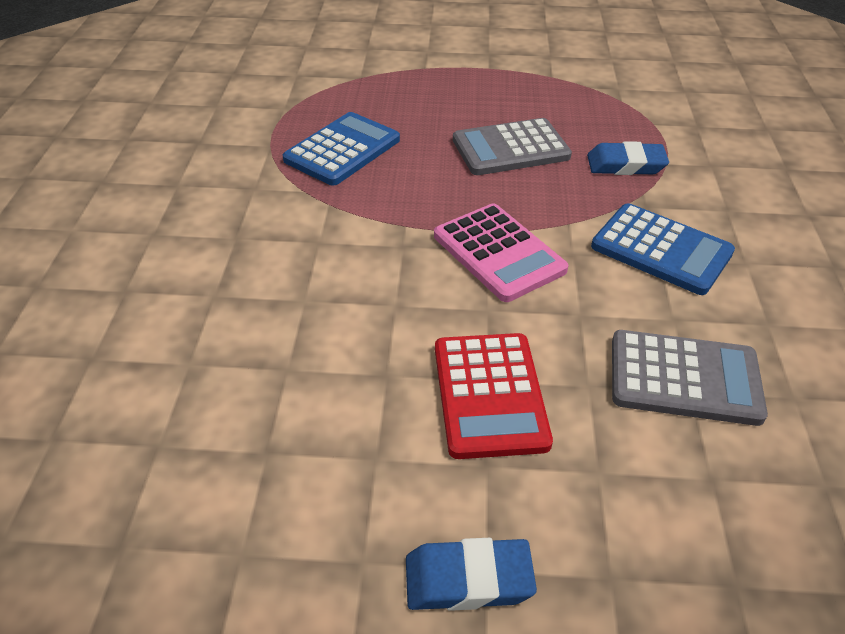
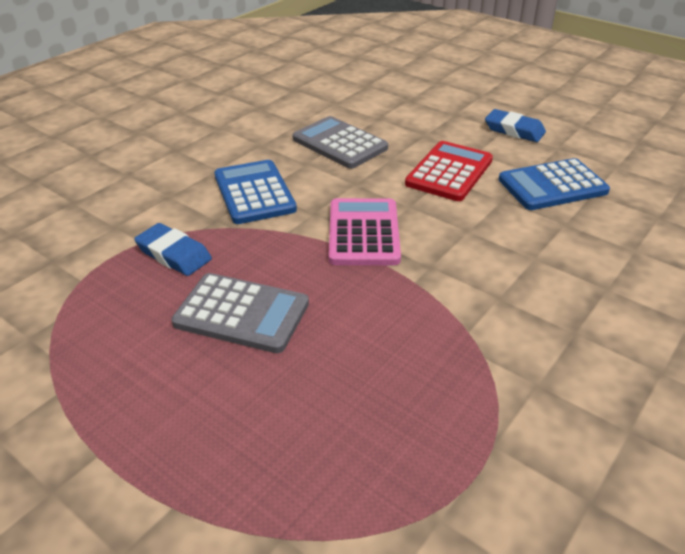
camera: 145 degrees left, 5 degrees down
blue calculator [283,112,400,186] -> blue calculator moved to [498,158,610,210]

